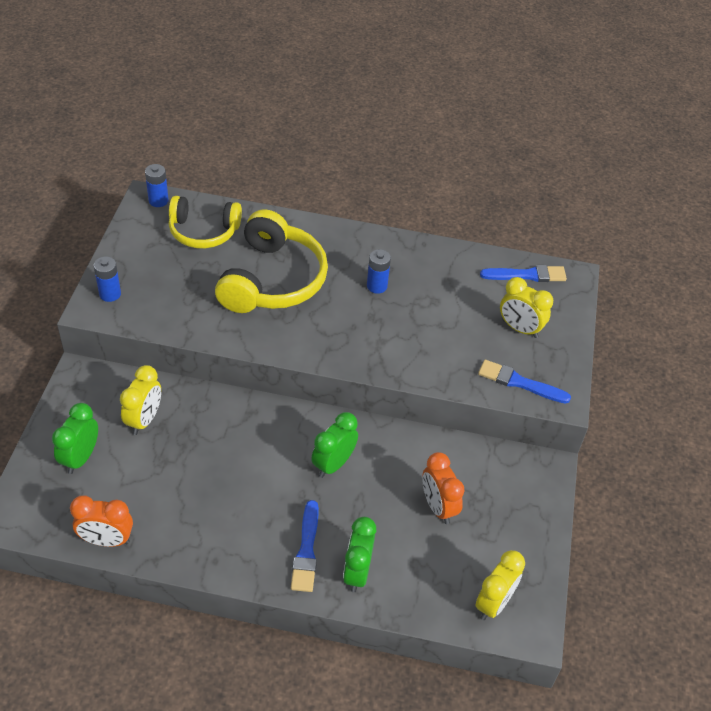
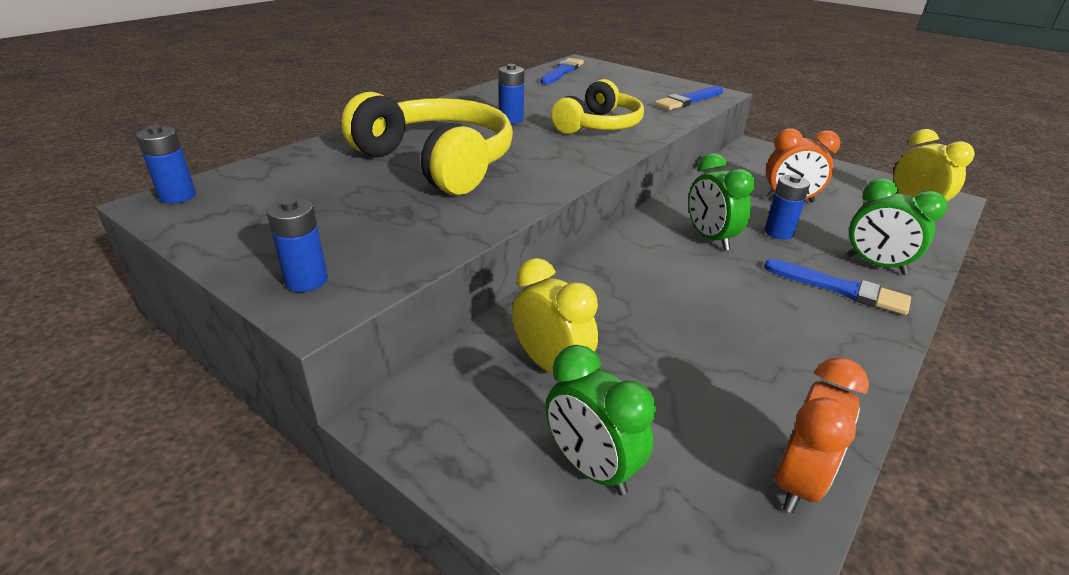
camera: 60 degrees left, 15 degrees down
yellow headphones [169,196,242,249] -> yellow headphones moved to [551,79,644,134]
yellow clock [500,277,553,338] -> none
none -> blue battery [765,175,810,240]

